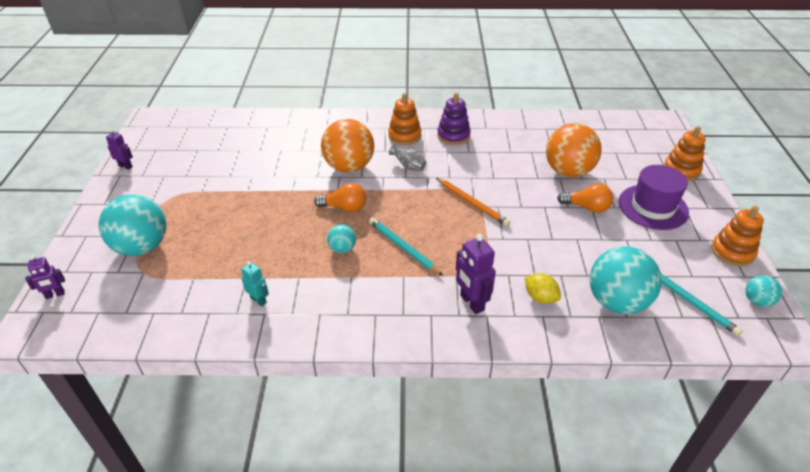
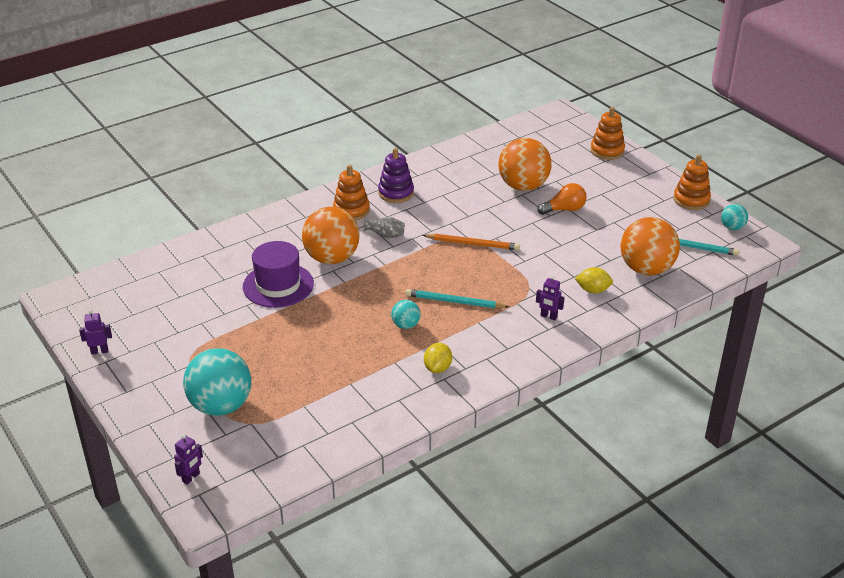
camera: 35 degrees left, 5 degrees down
turquoise robot [241,261,269,306] -> none
orange light bulb [314,183,366,212] -> none
purple robot [456,234,496,314] -> purple robot [536,275,565,320], size x0.60
turquoise ball [590,246,662,314] -> orange ball [620,217,680,276]
purple hat [618,165,689,230] -> purple hat moved to [243,241,314,308]
none -> yellow lemon [424,343,452,373]

